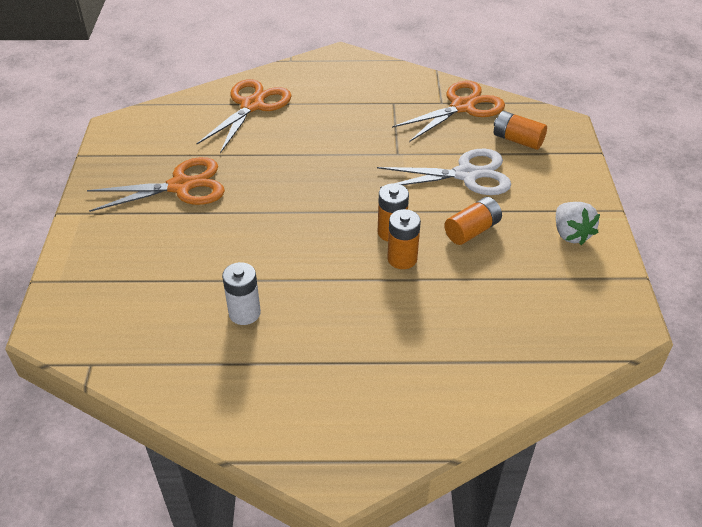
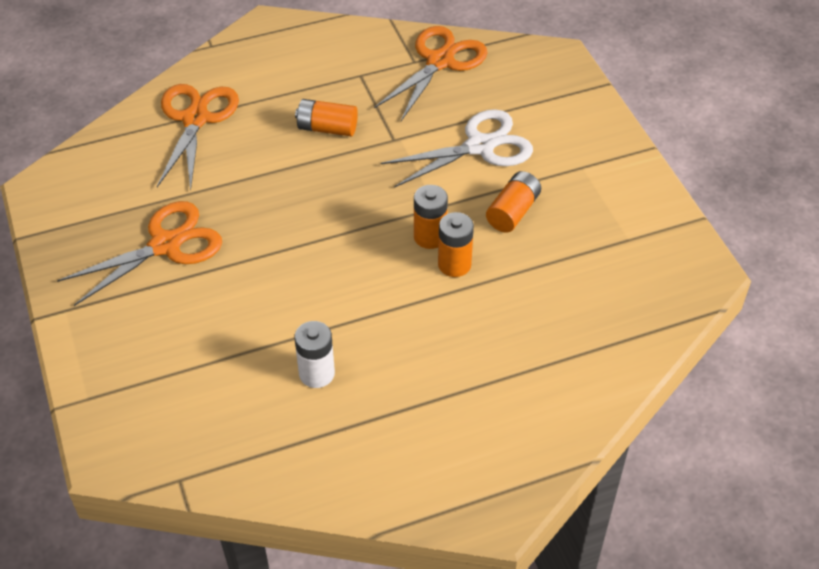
camera: 20 degrees left, 5 degrees up
orange battery [494,111,547,150] -> orange battery moved to [295,99,358,137]
white strawberry [556,202,600,245] -> none

